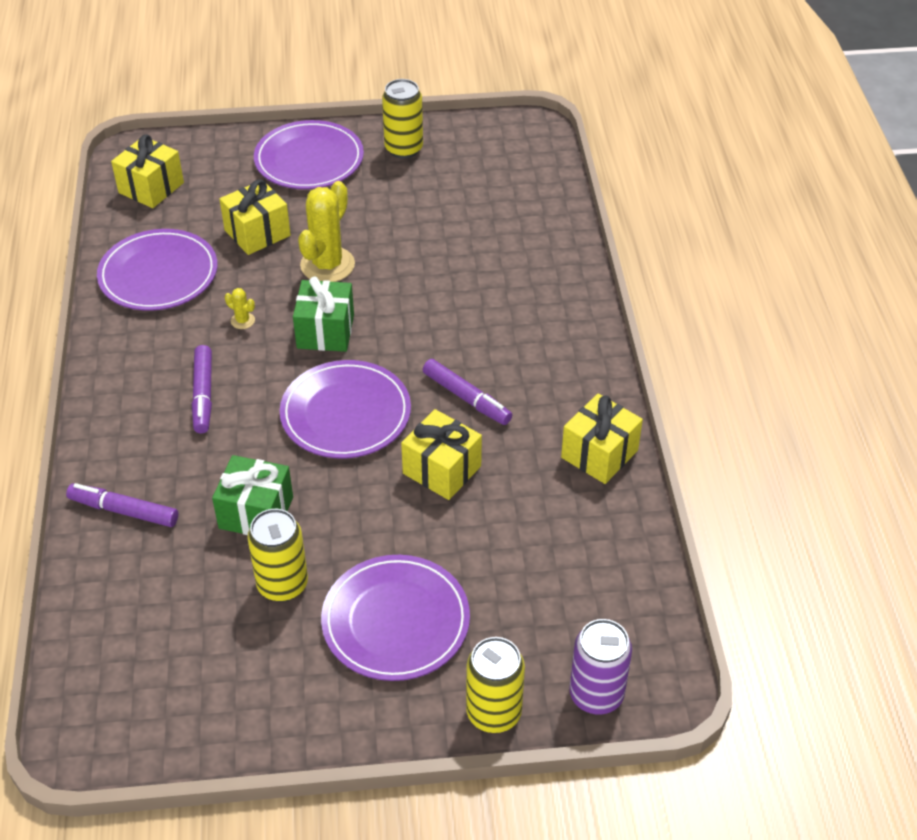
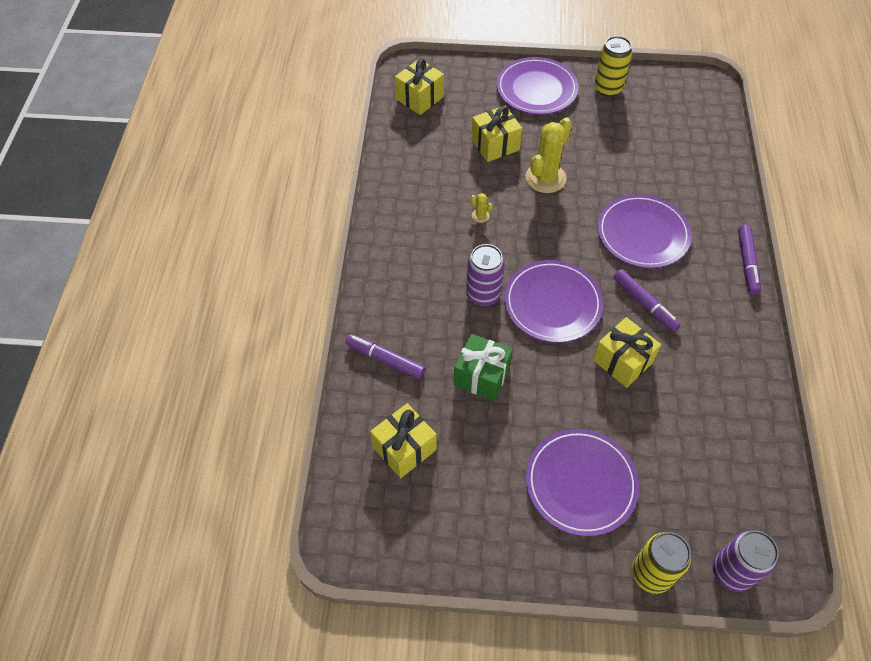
camera: 10 degrees right, 10 degrees up
purple plate [97,229,217,311] -> purple plate moved to [597,194,692,268]
purple marker [192,345,212,433] -> purple marker moved to [738,225,761,295]
yellow can [247,509,308,602] -> none
green gift [293,276,354,352] -> none
yellow gift [561,394,643,484] -> yellow gift moved to [370,403,436,478]
none -> purple can [466,244,505,307]

